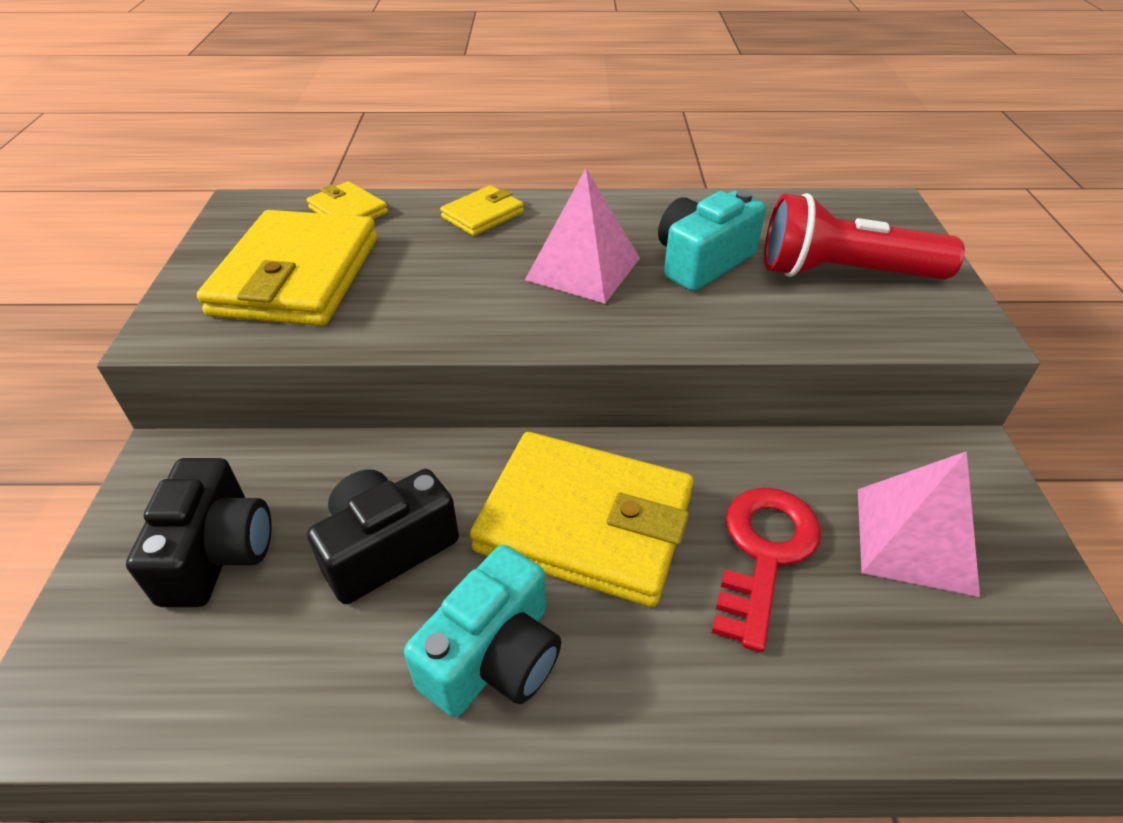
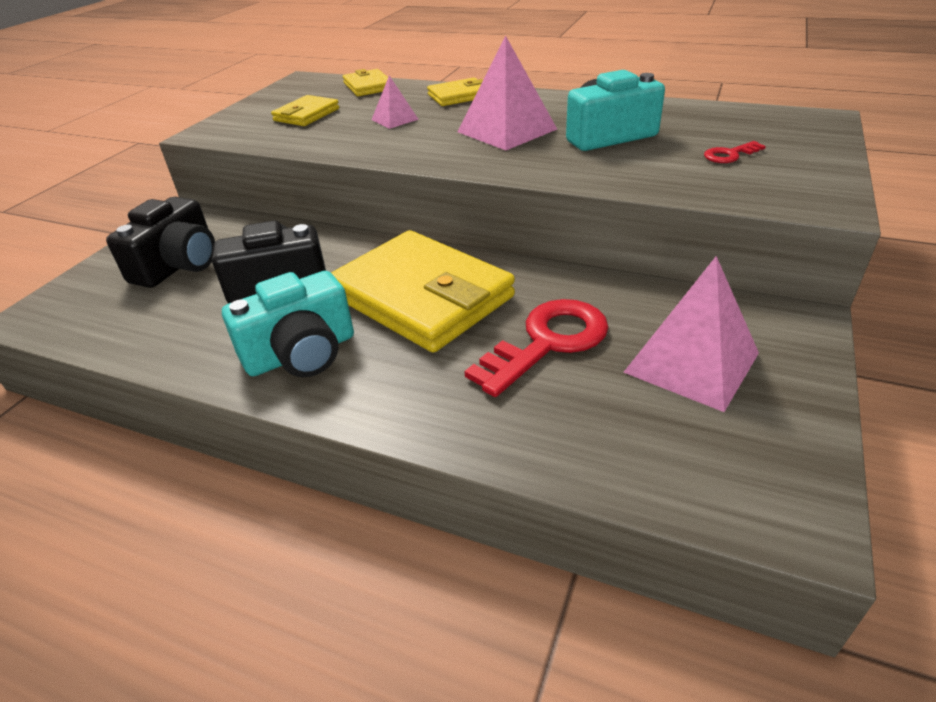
camera: 25 degrees right, 5 degrees down
yellow wallet [197,210,377,326] -> yellow wallet [271,95,339,126], size x0.48
red flashlight [764,193,965,280] -> red key [704,141,766,163]
none -> pink pyramid [371,75,419,129]

